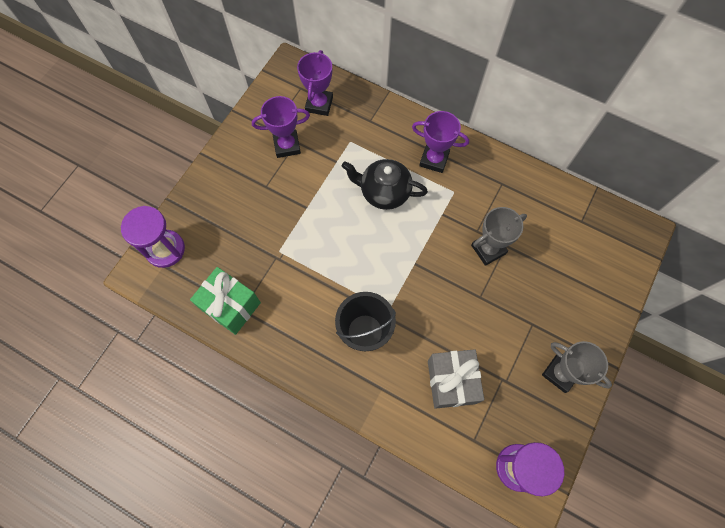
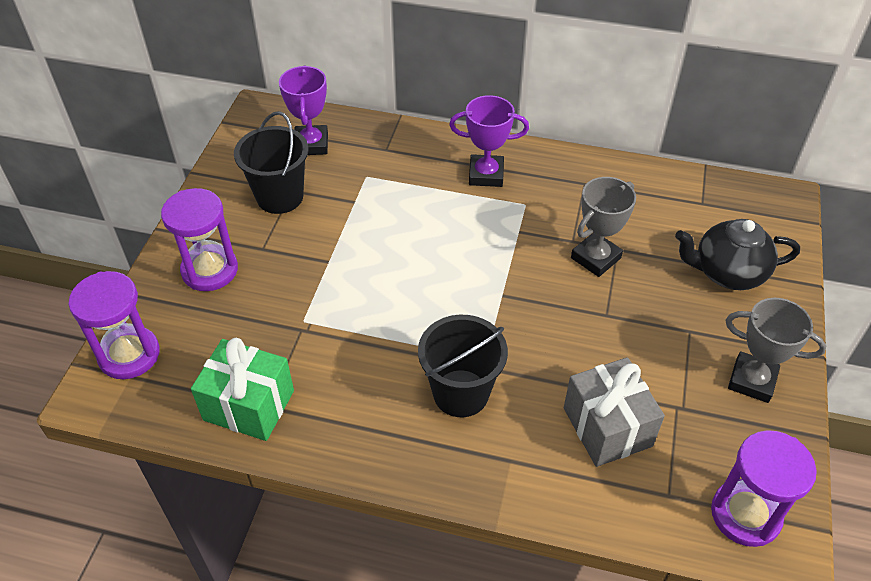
camera: 15 degrees left, 20 degrees down
purple trophy [252,96,310,158] -> black bucket [234,111,309,214]
black teapot [342,159,428,210] -> black teapot moved to [675,219,800,290]
none -> purple hourglass [161,188,238,291]

